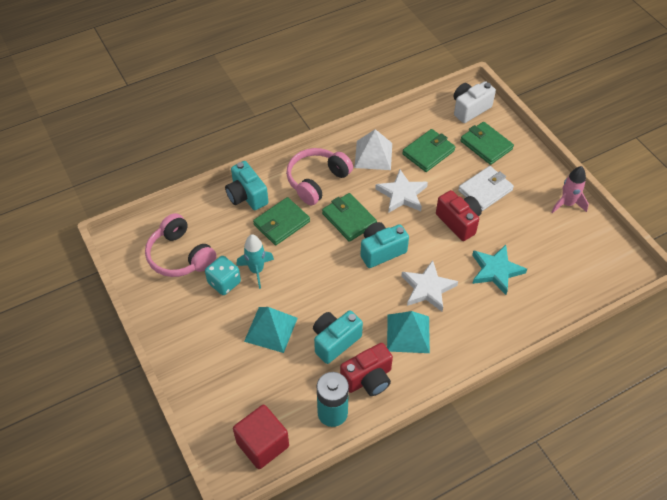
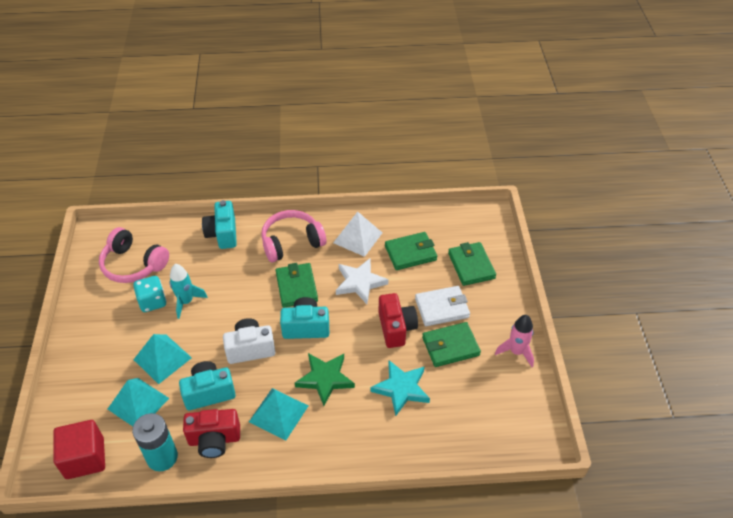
camera: 25 degrees right, 5 degrees down
pink headphones [145,213,217,277] -> pink headphones turned 45 degrees counterclockwise [99,227,169,283]
green wallet [253,197,310,245] -> green wallet moved to [422,322,481,367]
white star [401,260,458,311] -> green star [295,353,355,406]
white camera [453,81,496,123] -> white camera moved to [223,318,275,364]
none -> turquoise pyramid [108,378,169,426]

